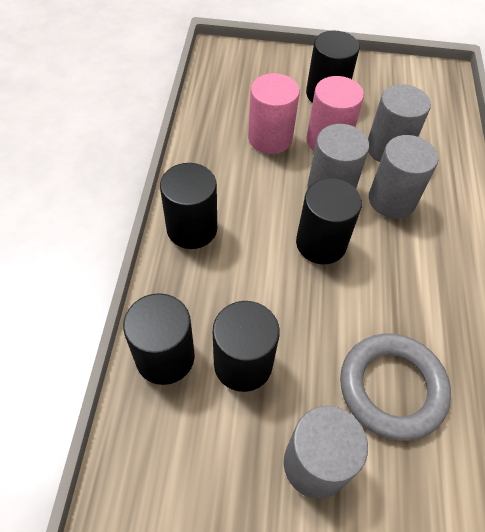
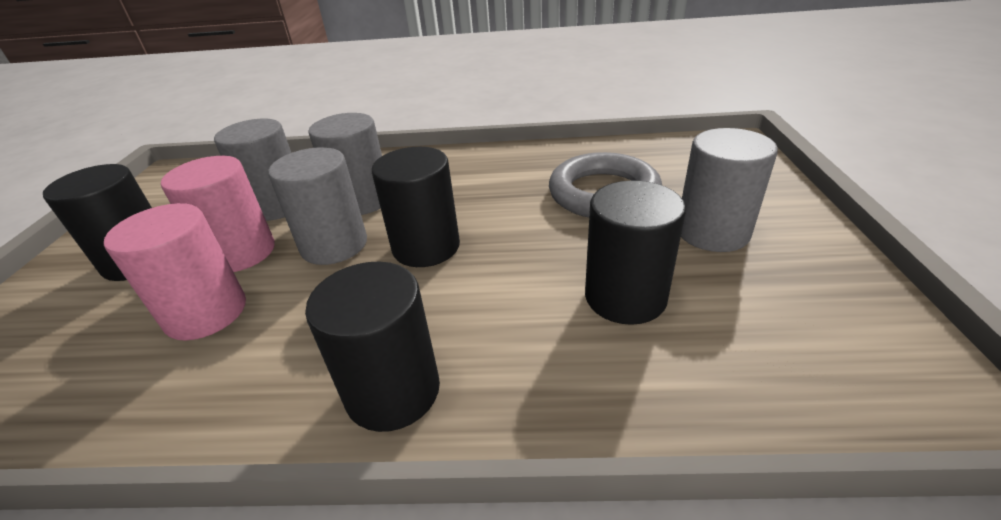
camera: 90 degrees left, 20 degrees down
black cylinder [123,293,195,385] -> none

